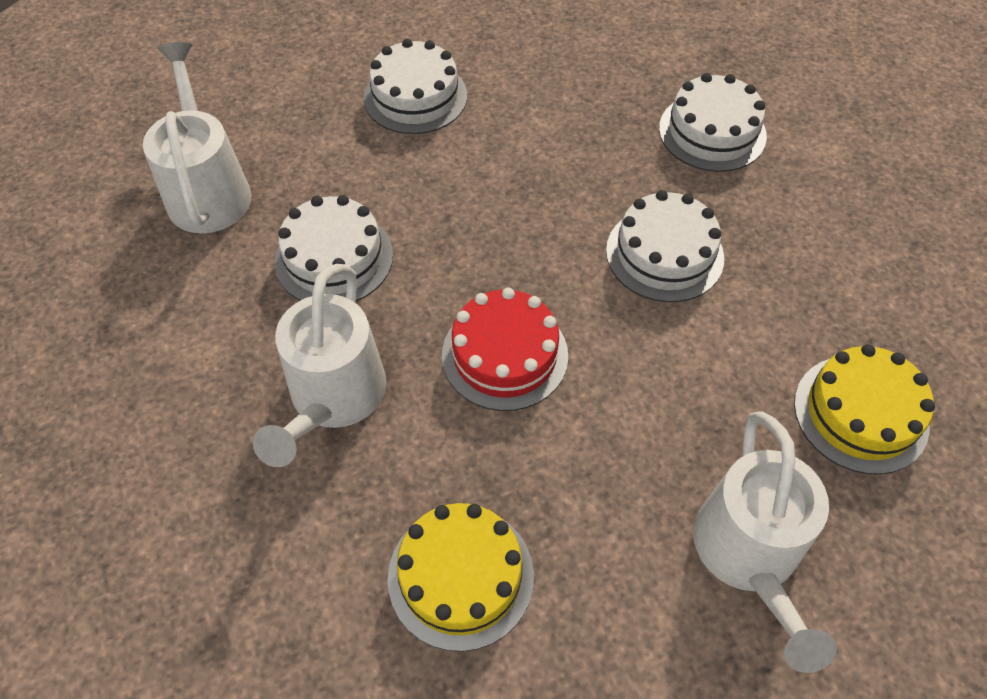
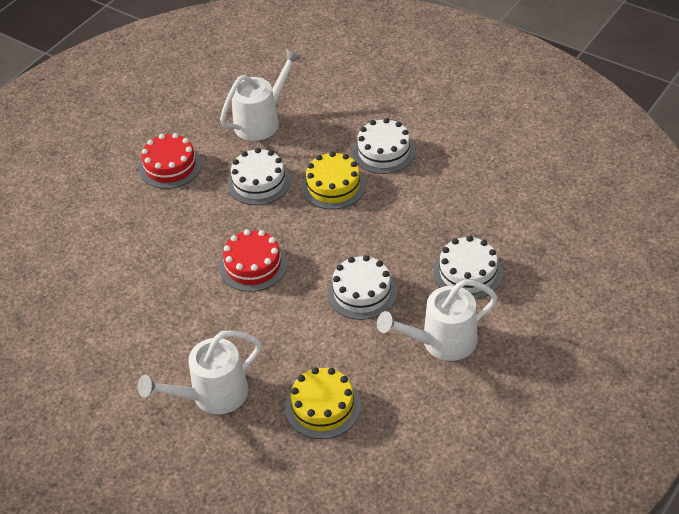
camera: 60 degrees right, 10 degrees down
white watering can [253,264,386,467] -> white watering can moved to [377,279,497,361]
yellow cake [388,503,534,652] -> yellow cake moved to [302,151,366,209]
none -> red cake [139,133,202,189]

